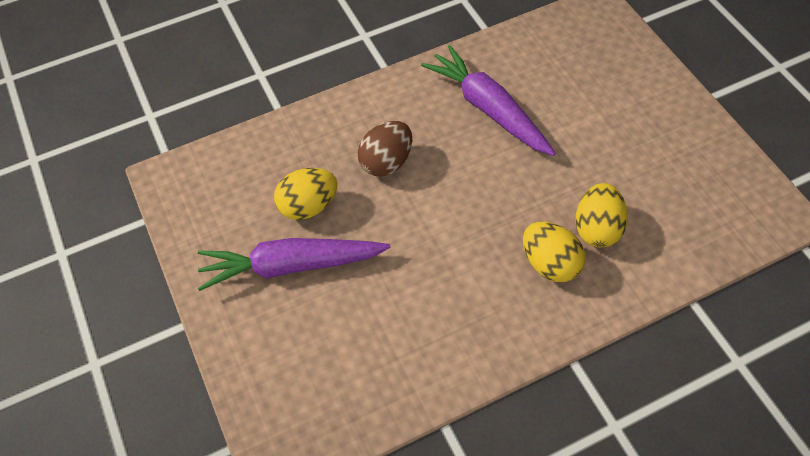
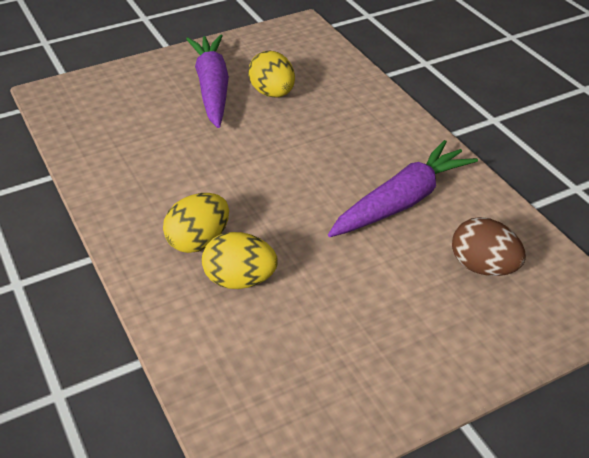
camera: 85 degrees right, 15 degrees down
brown egg [358,121,412,176] -> brown egg moved to [452,217,526,276]

